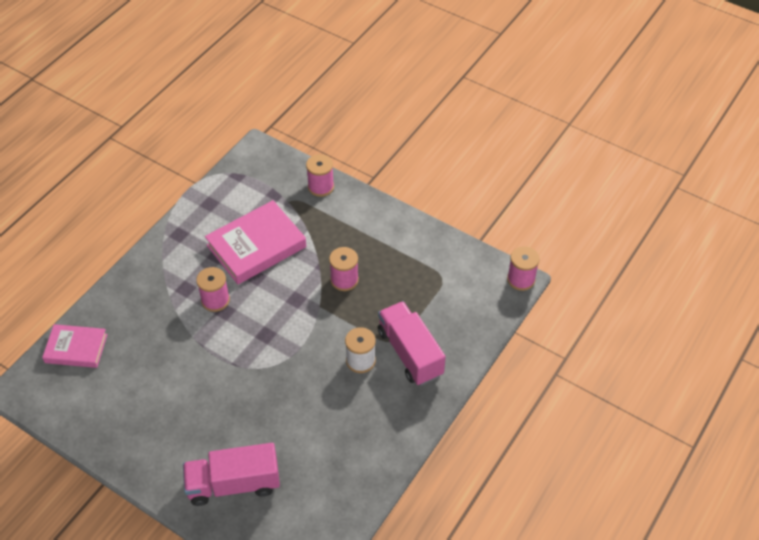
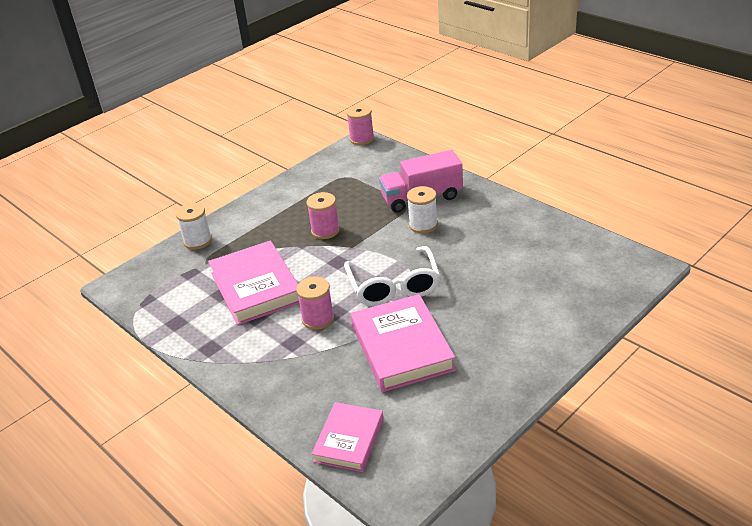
camera: 75 degrees left, 15 degrees down
pink truck [183,443,280,506] -> none
pink spool [306,154,334,197] -> white spool [176,203,212,250]
none -> white glasses [344,246,440,306]
none -> pink book [351,294,456,392]

